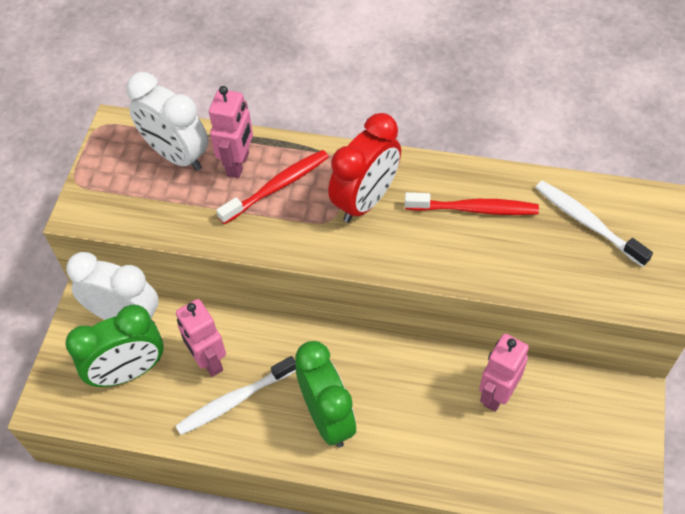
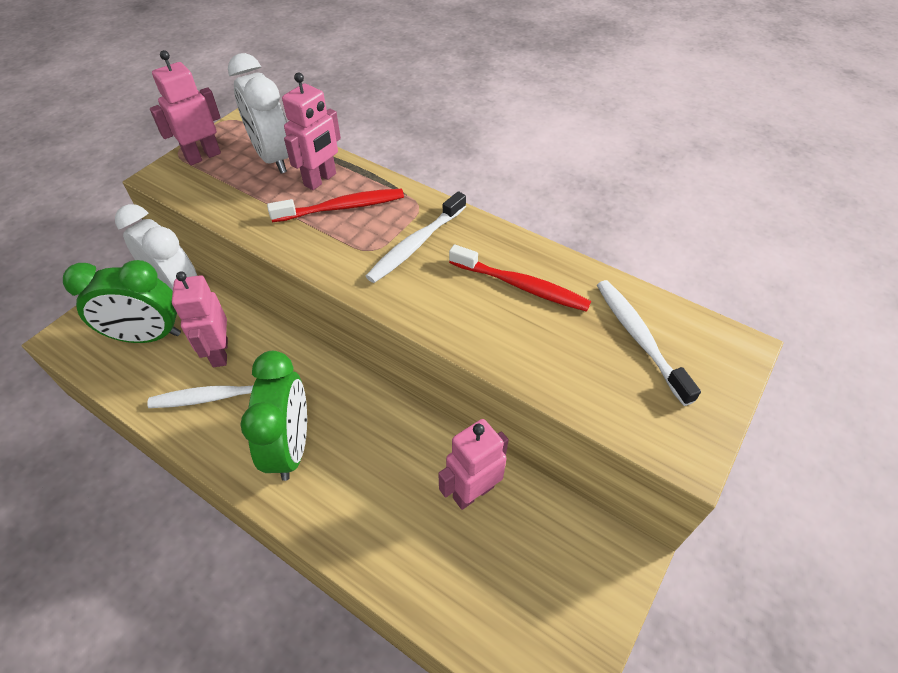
camera: 20 degrees right, 5 degrees down
red clock [328,113,401,223] -> white toothbrush [366,191,466,283]
none -> pink robot [150,50,221,165]

